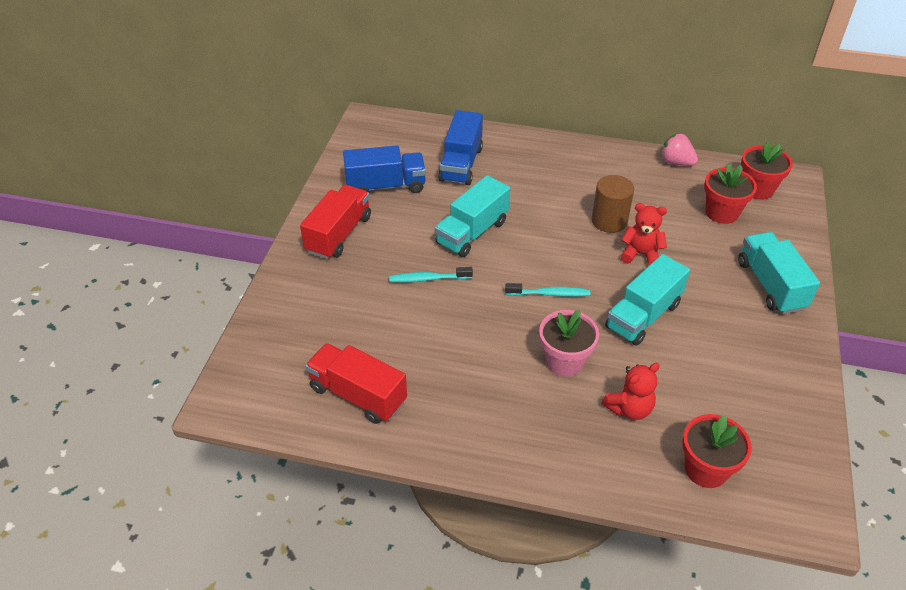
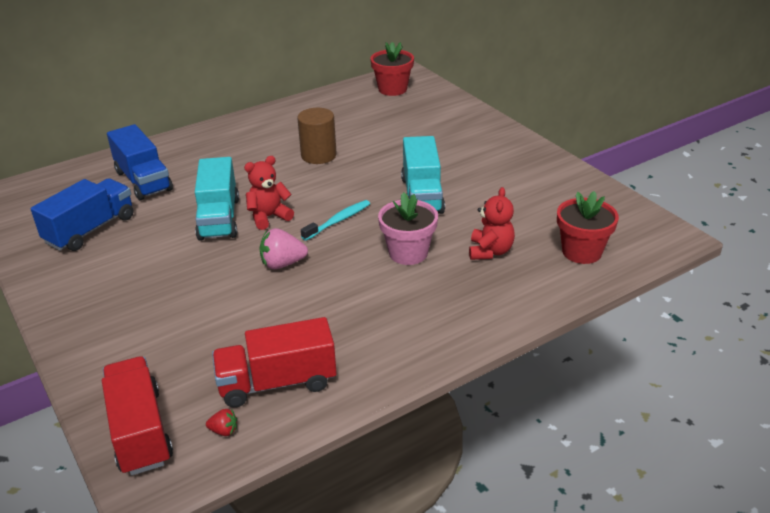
camera: 45 degrees left, 10 degrees down
red truck [300,185,371,259] -> red truck moved to [102,356,173,475]
turquoise toothbrush [389,267,473,283] -> none
red teddy bear [621,203,667,265] -> red teddy bear moved to [244,156,294,230]
pink strawberry [660,133,698,166] -> pink strawberry moved to [260,228,308,269]
red flower pot [704,163,757,224] -> none
turquoise truck [738,232,820,314] -> none
none -> red strawberry [206,409,237,436]

